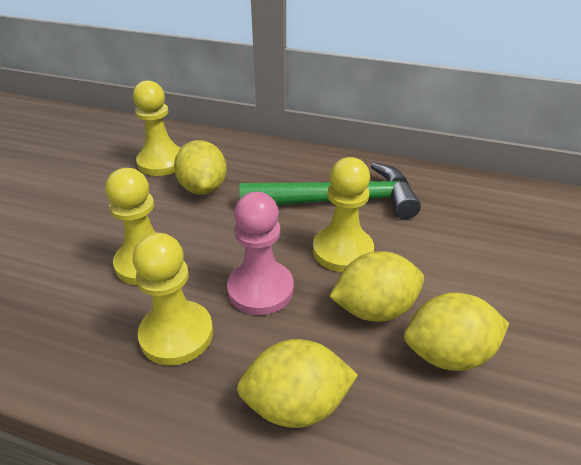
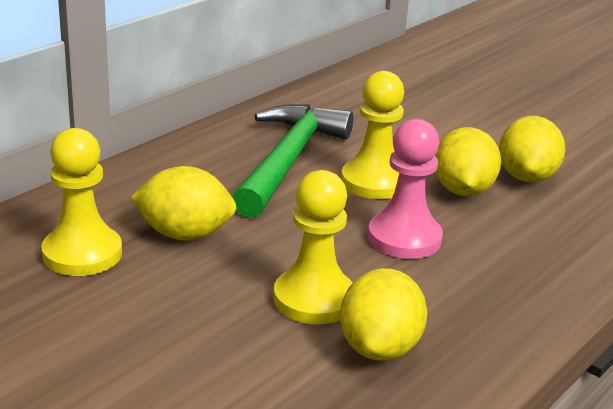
camera: 70 degrees left, 10 degrees down
yellow pawn [133,233,213,366] -> none
yellow lemon [237,339,358,428] -> yellow lemon moved to [340,268,427,361]

